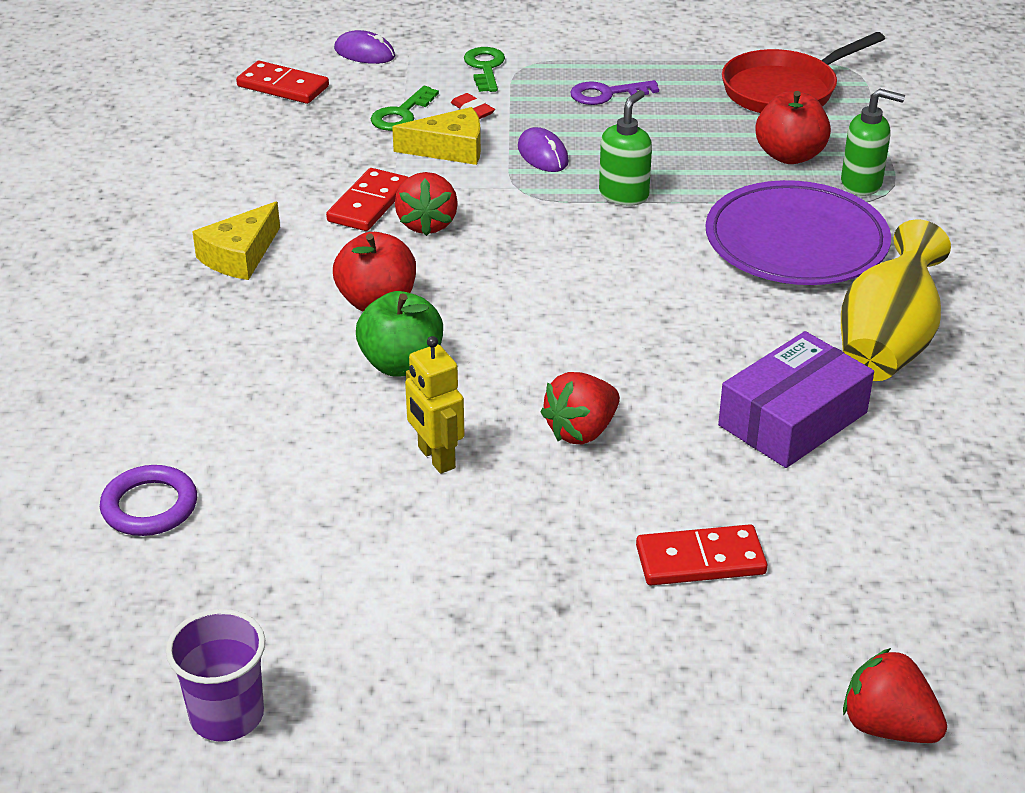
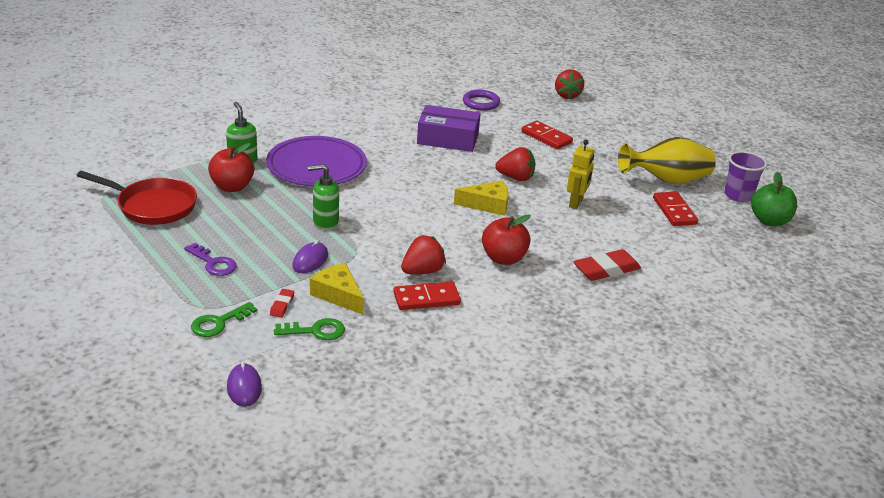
camera: 130 degrees left, 5 degrees down
purple ring [100,465,197,536] -> purple ring moved to [463,90,500,111]
yellow cheese [192,202,280,280] -> yellow cheese moved to [454,181,508,216]
red domino [236,61,329,104] -> red domino moved to [653,192,698,226]
green apple [356,291,443,377] -> green apple moved to [751,172,797,226]
yellow vase [841,219,951,381] -> yellow vase moved to [618,137,716,184]
none -> red eraser [573,249,641,281]

